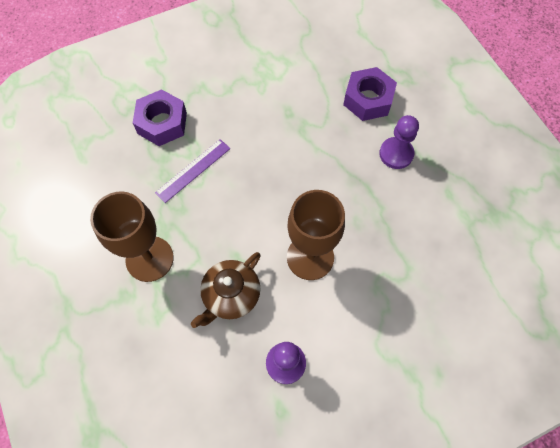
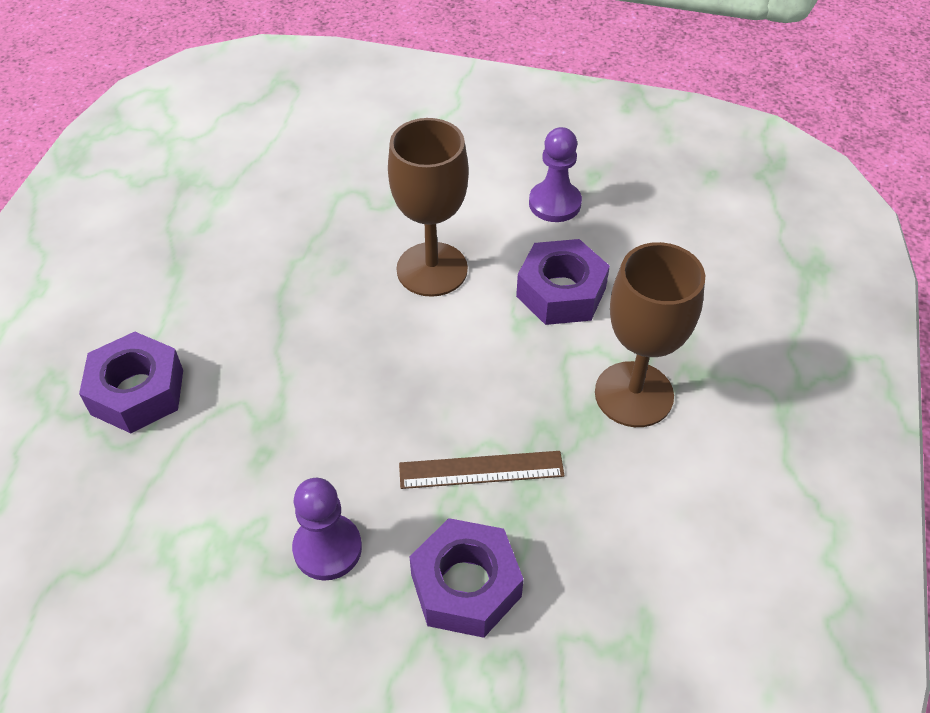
camera: 140 degrees left, 15 degrees down
purple ruler [155,139,230,203] -> brown ruler [399,451,565,489]
brown teapot [191,252,261,328] -> purple nut [516,239,610,325]
purple pawn [379,115,419,169] -> purple pawn moved to [292,478,362,581]

